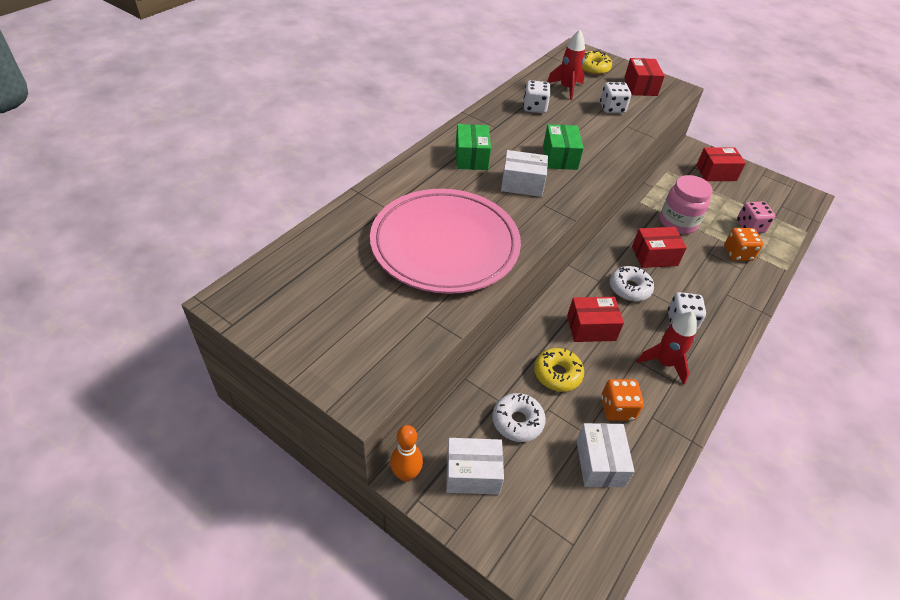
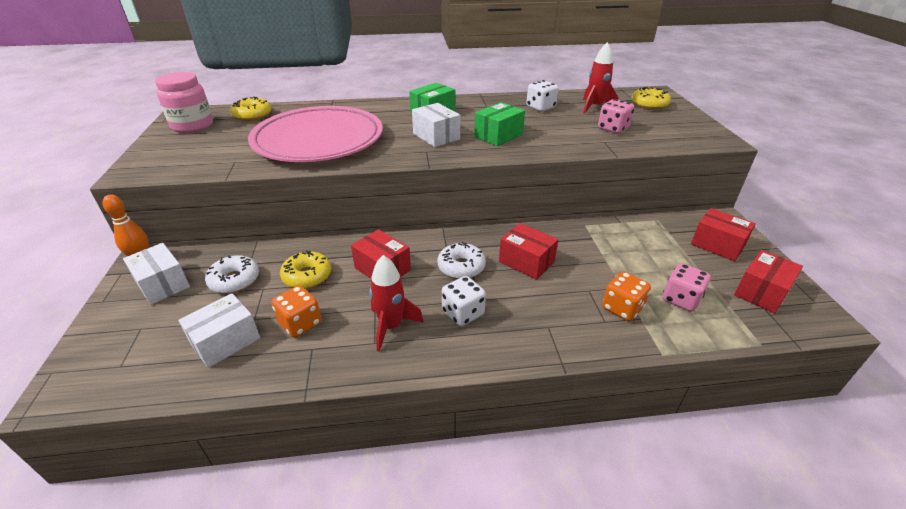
camera: 50 degrees right, 10 degrees down
white dice [600,82,631,113] -> pink dice [598,99,634,134]
red box [625,58,665,96] -> red box moved to [734,250,803,313]
pink jar [660,175,712,234] -> pink jar moved to [155,72,213,133]
none -> yellow donut [230,97,272,121]

